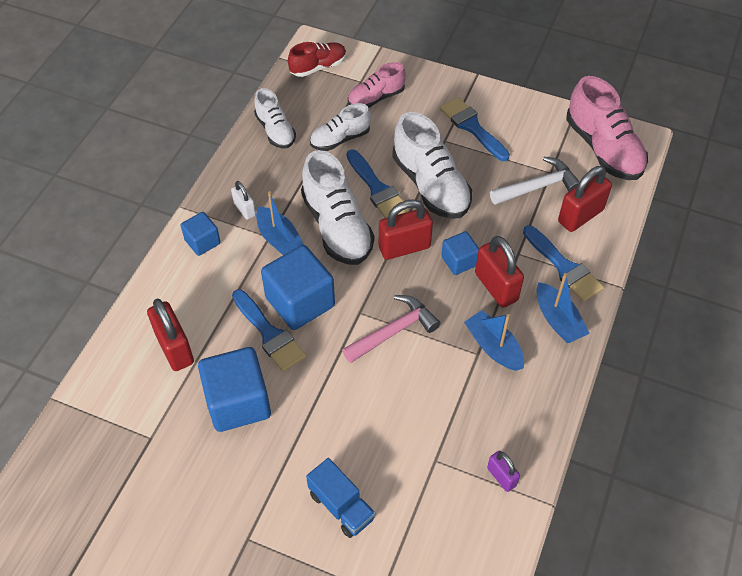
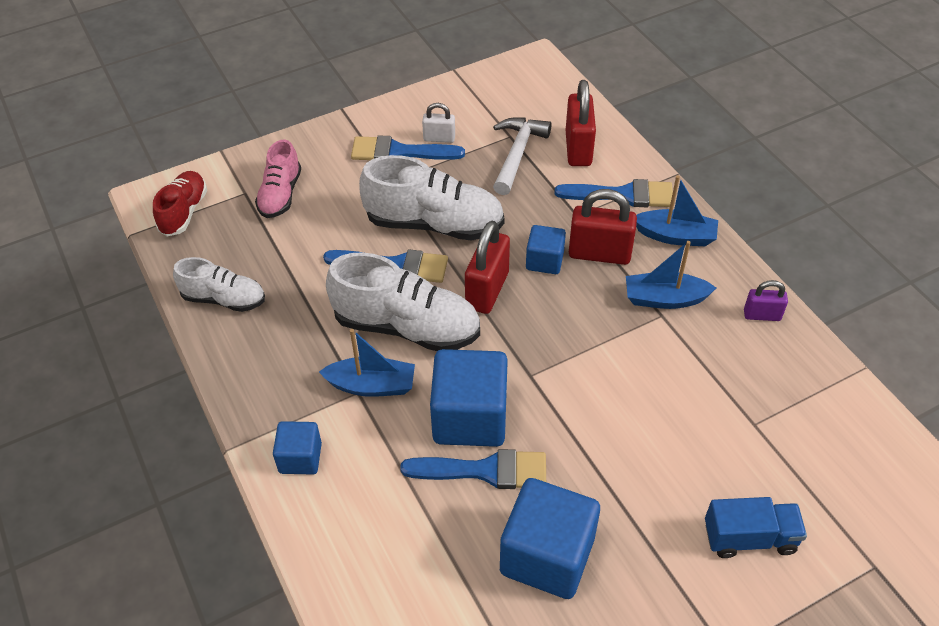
camera: 50 degrees left, 5 degrees down
red padlock [147,299,194,371] -> none
white padlock [231,181,256,220] -> white padlock moved to [422,103,455,143]
white shoe [310,103,371,151] -> none
pink hammer [342,295,440,363] -> none
purple padlock [487,451,520,492] -> purple padlock moved to [744,280,788,321]
pink shoe [566,76,648,180] -> none

